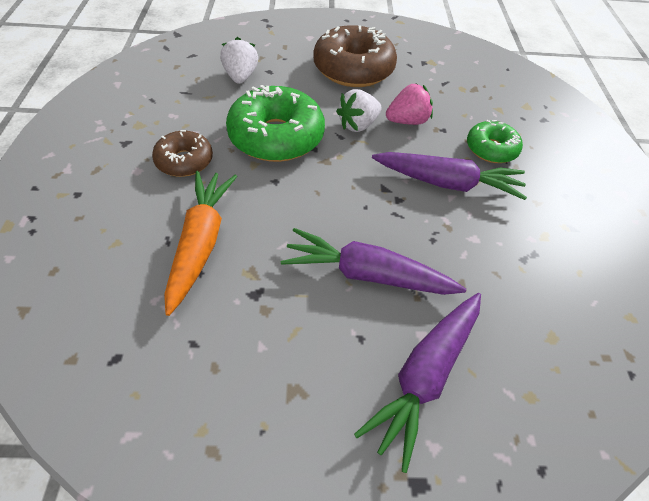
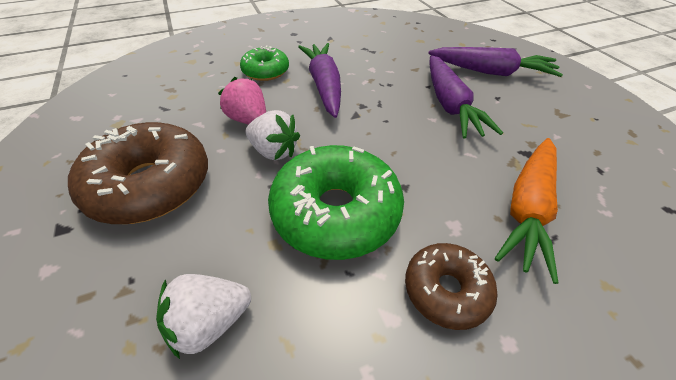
camera: 110 degrees left, 5 degrees down
orange carrot [164,171,237,316] -> orange carrot turned 45 degrees counterclockwise [495,138,559,284]

